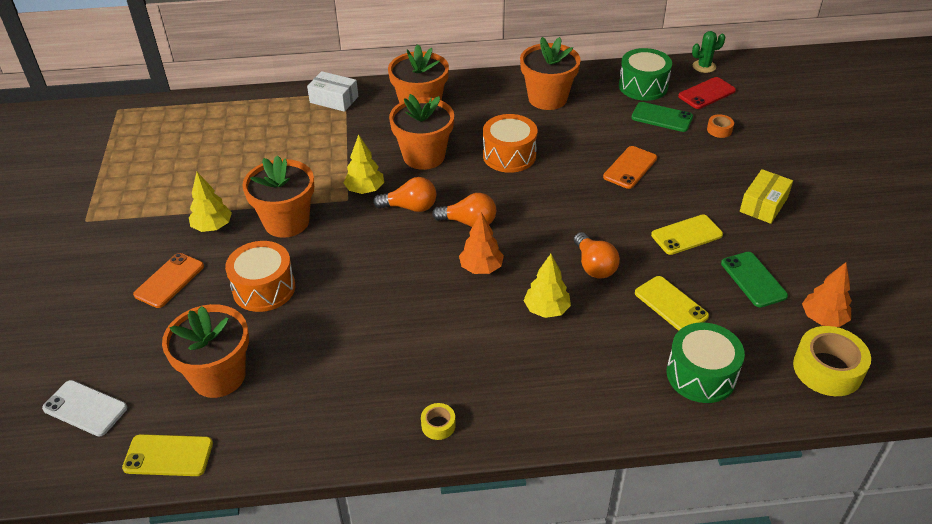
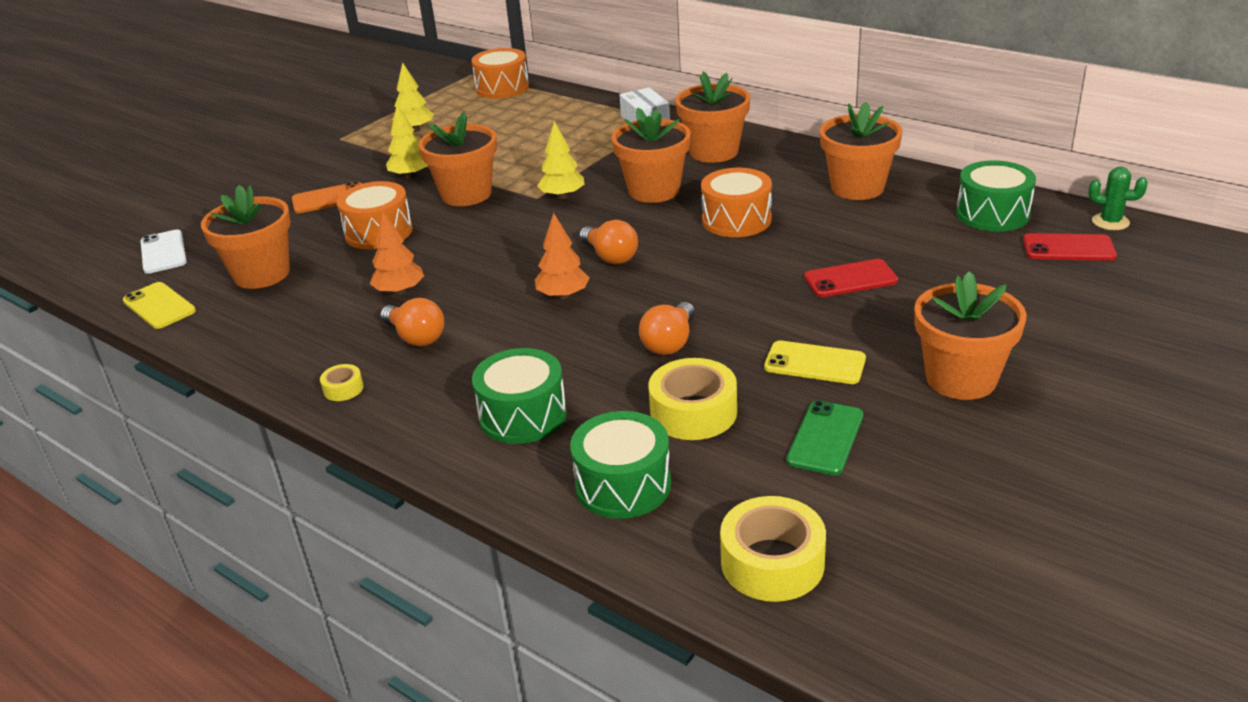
camera: 45 degrees right, 10 degrees down
orange light bulb [373,177,436,212] -> orange light bulb moved to [380,298,444,347]
yellow tree [524,254,571,318] -> yellow tree moved to [392,62,434,132]
orange phone [603,146,657,189] -> red phone [804,259,898,297]
green phone [631,102,693,132] -> none
yellow phone [635,276,709,331] -> yellow tape [648,358,737,440]
orange tape [707,114,734,138] -> none
yellow box [740,169,793,224] -> orange flower pot [914,271,1026,400]
orange tree [802,262,852,327] -> orange tree moved to [370,211,424,295]
none -> orange drum [471,48,529,99]
none -> green drum [472,348,567,444]

